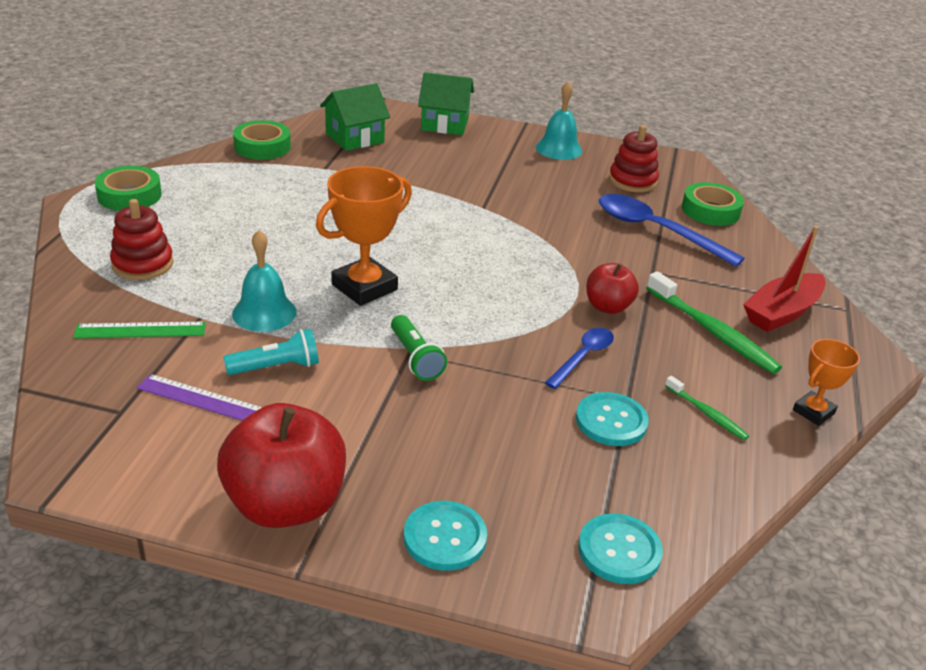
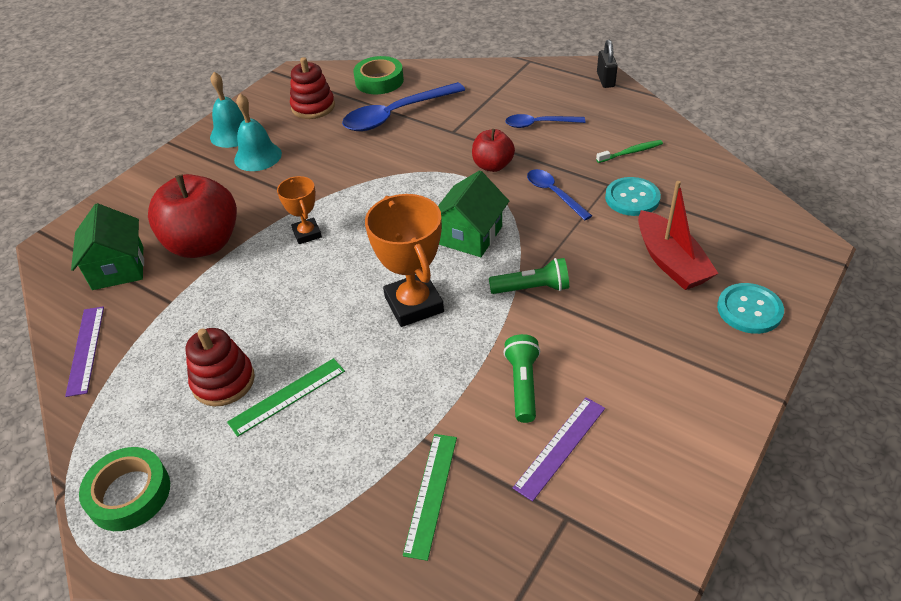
camera: 65 degrees left, 10 degrees up
red stacking toy [110,199,173,280] -> red stacking toy moved to [185,328,255,406]
red apple [217,403,346,528] -> red apple moved to [148,174,237,258]
turquoise flashlight [223,329,319,375] -> green flashlight [503,334,540,423]
turquoise bell [232,230,296,332] -> turquoise bell moved to [234,94,282,171]
green tape [233,120,291,160] -> purple ruler [65,306,104,397]
green house [418,72,474,135] -> green house moved to [438,170,509,257]
turquoise button [578,514,663,584] -> none
green toothbrush [646,271,782,374] -> blue spoon [505,114,586,128]
red boat [743,226,826,332] -> red boat moved to [638,181,719,290]
orange trophy [793,339,860,426] -> orange trophy moved to [277,176,322,244]
none -> green ruler [227,358,345,437]
none -> black padlock [597,40,618,88]

